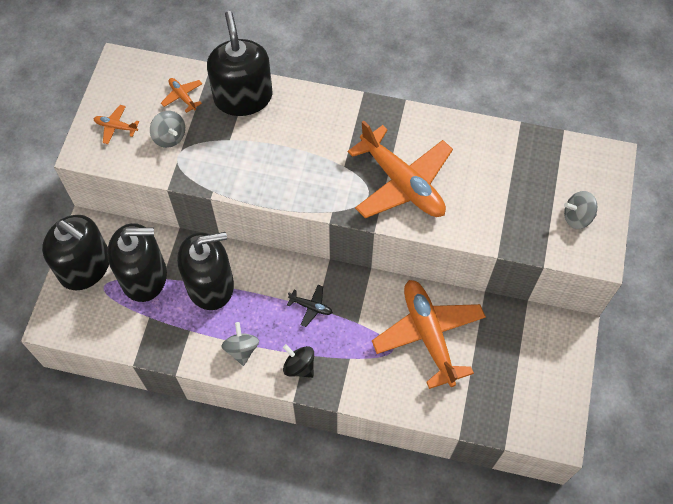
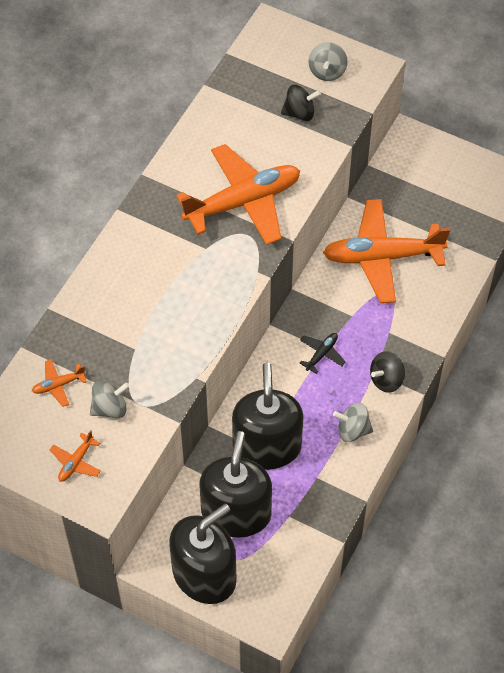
camera: 75 degrees left, 5 degrees down
black soap dispenser [207,11,273,116] -> none
none -> black spinning top [281,85,321,121]

